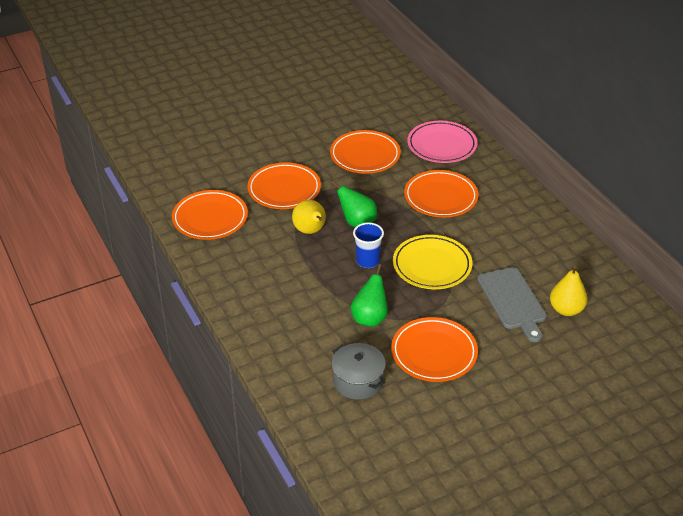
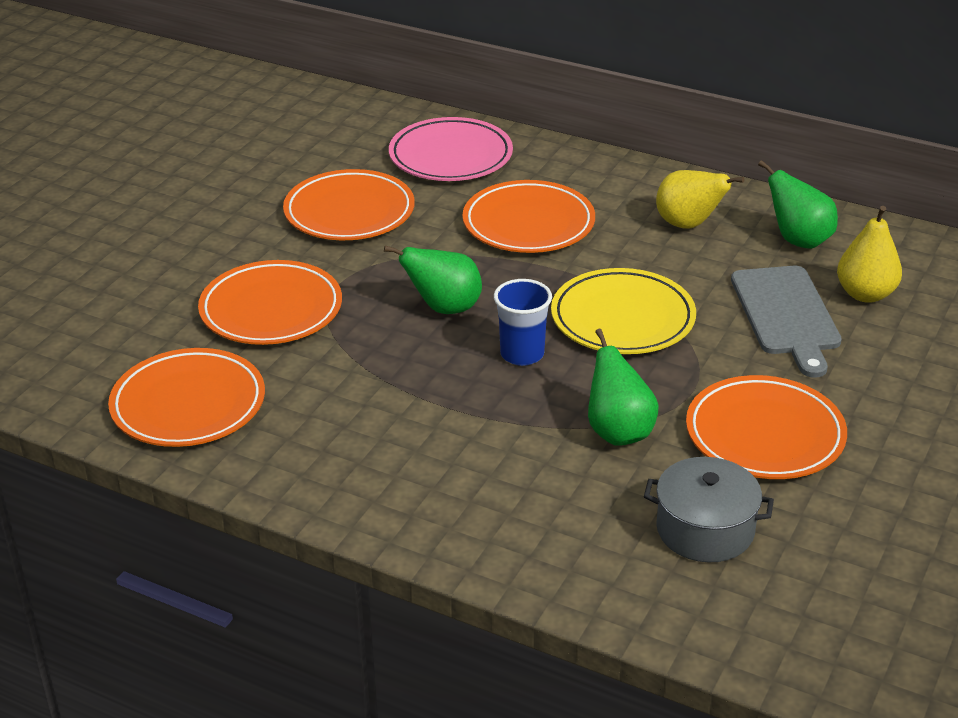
camera: 35 degrees left, 5 degrees down
yellow pear [292,200,326,234] -> yellow pear moved to [656,170,745,228]
grey cutting board [477,267,547,342] -> grey cutting board turned 45 degrees clockwise [731,266,842,378]
none -> green pear [758,160,838,249]

